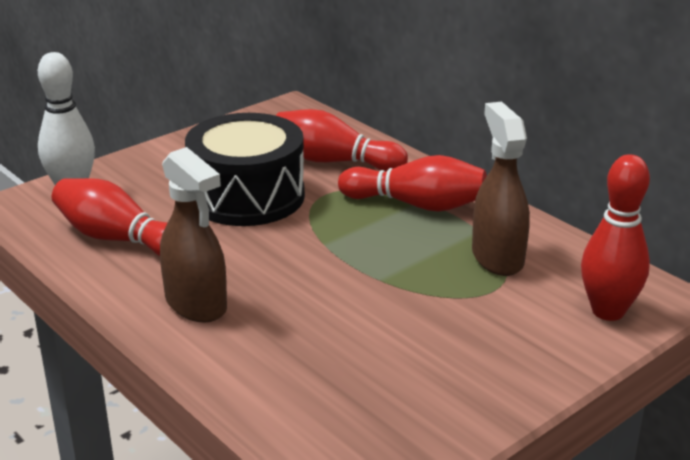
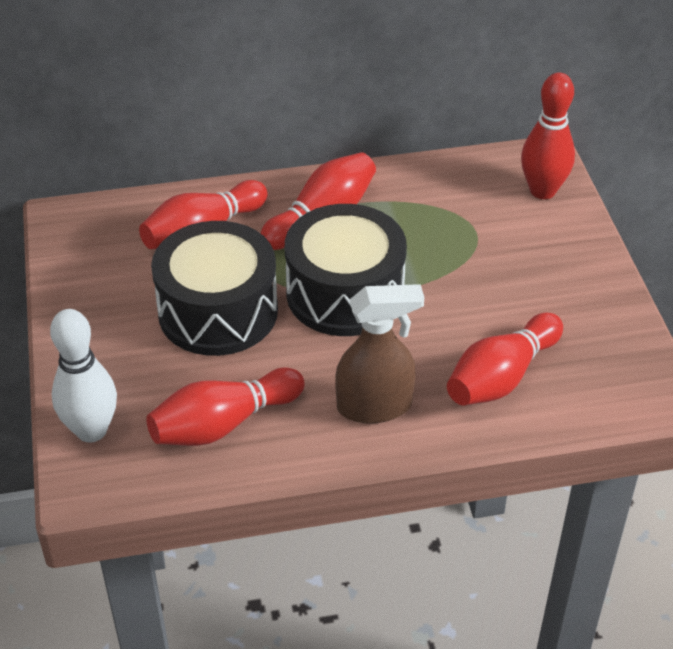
camera: 60 degrees left, 15 degrees up
brown spray bottle [472,102,530,276] -> none
none -> black drum [285,204,407,336]
none -> red bowling pin [447,313,563,405]

